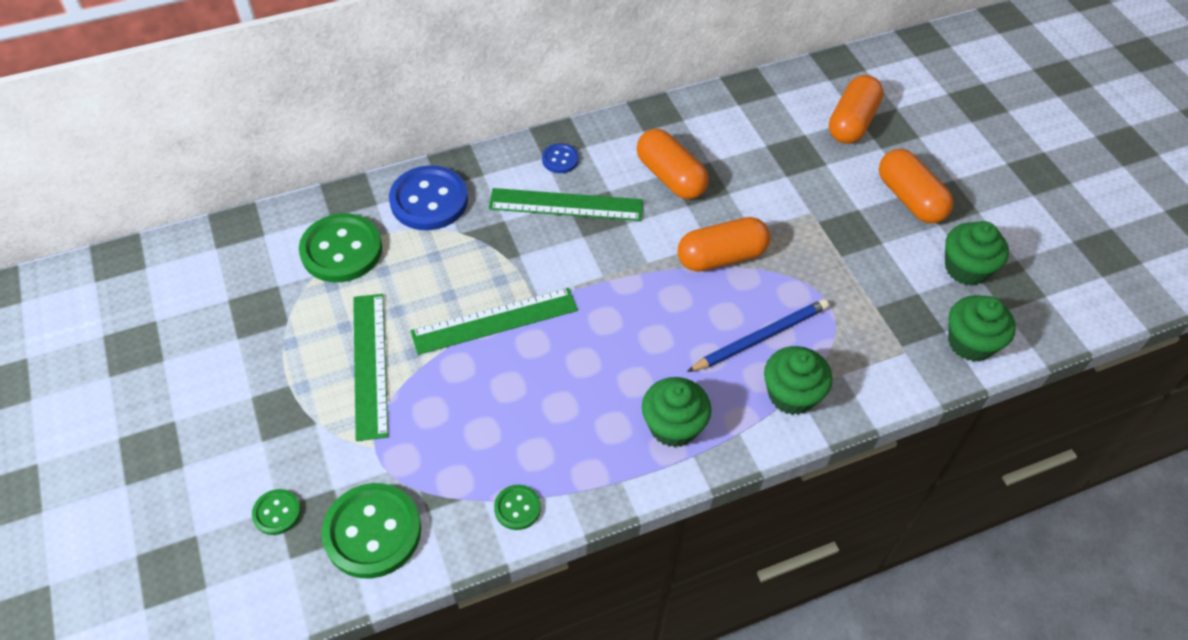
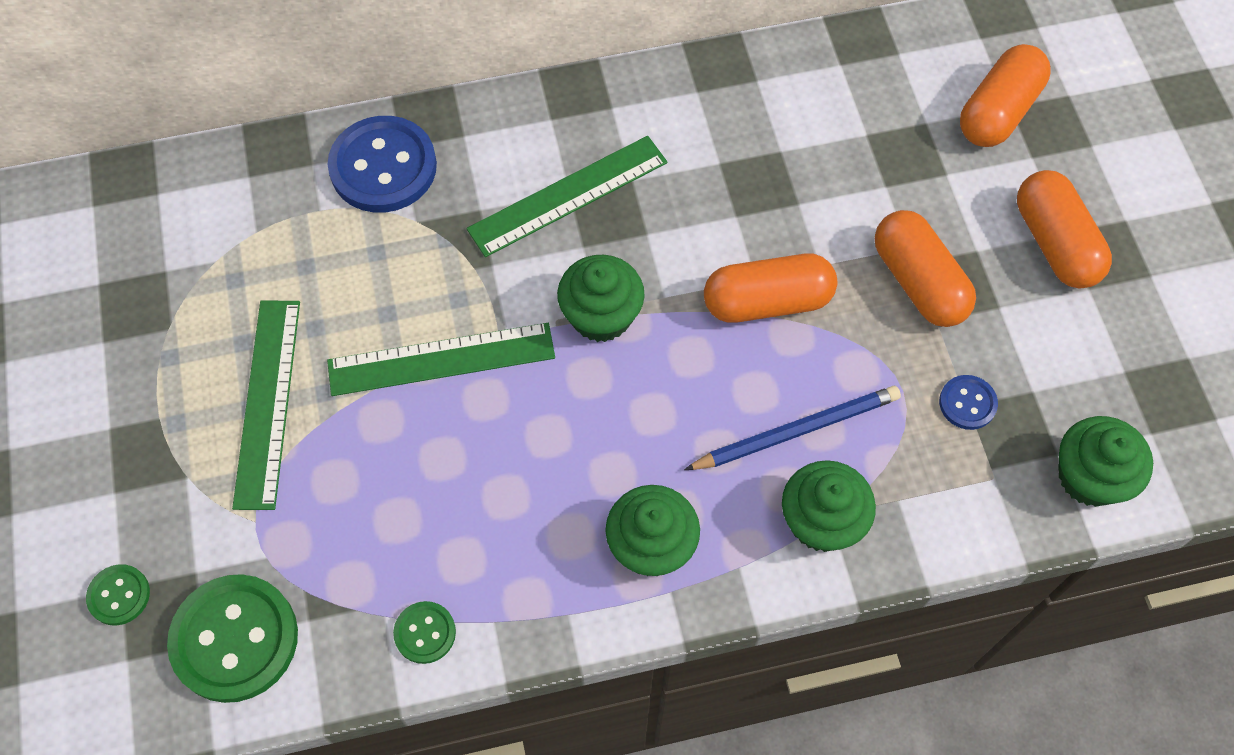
camera: 10 degrees right, 10 degrees up
green button [299,213,382,282] -> none
green ruler [489,188,643,221] -> green ruler turned 45 degrees counterclockwise [467,136,668,257]
blue button [542,143,579,173] -> blue button moved to [939,375,998,430]
orange capsule [637,129,709,199] -> orange capsule moved to [875,210,976,327]
green cupcake [945,221,1009,286] -> green cupcake moved to [557,255,645,342]

